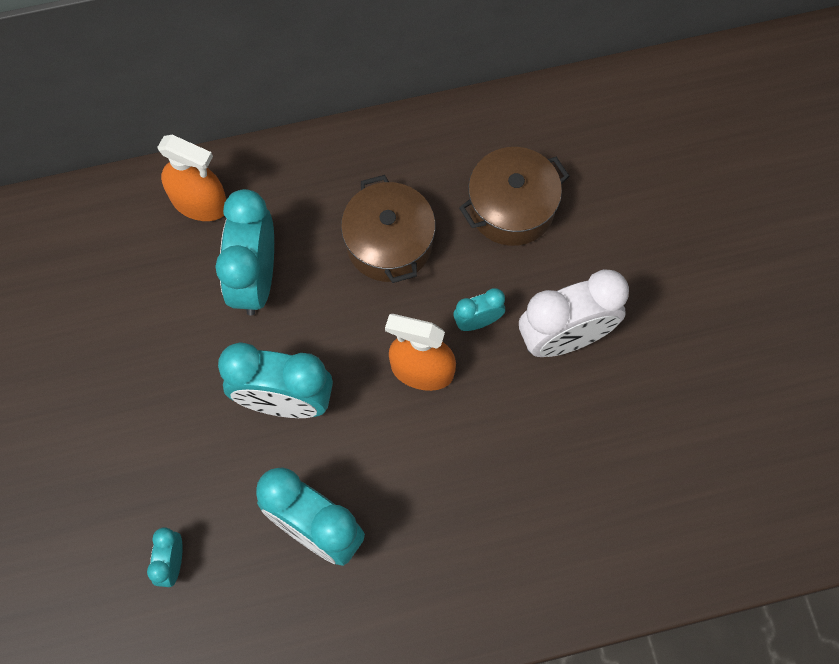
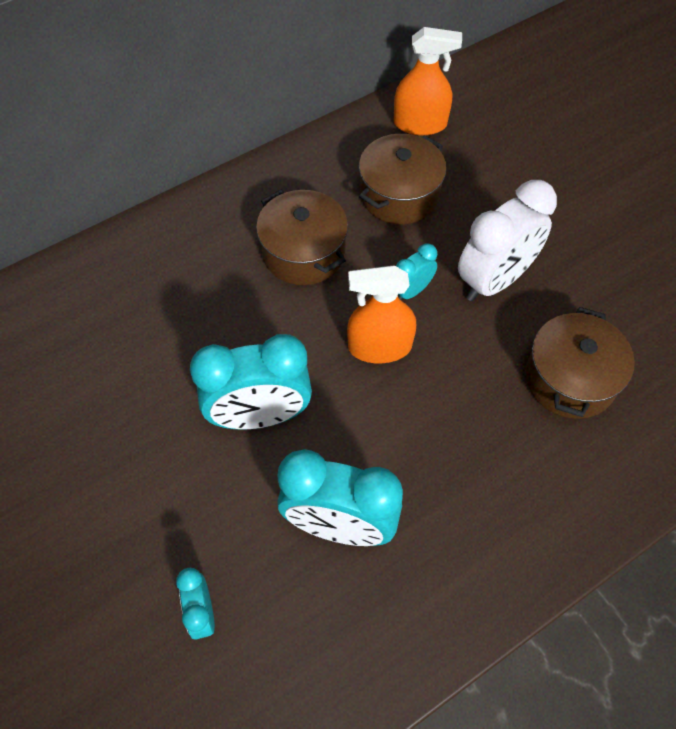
camera: 20 degrees left, 10 degrees down
orange spray bottle [157,135,226,221] -> orange spray bottle moved to [394,27,462,136]
turquoise clock [216,189,274,315] -> none
none -> brown pot [525,307,635,419]

